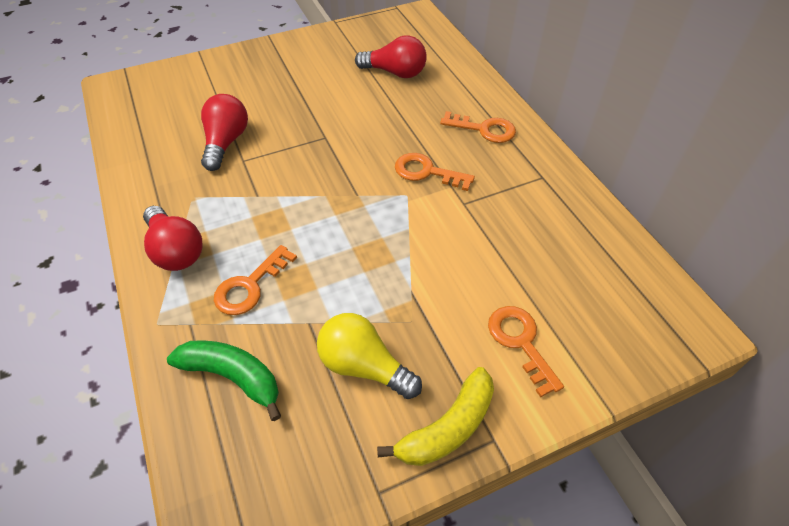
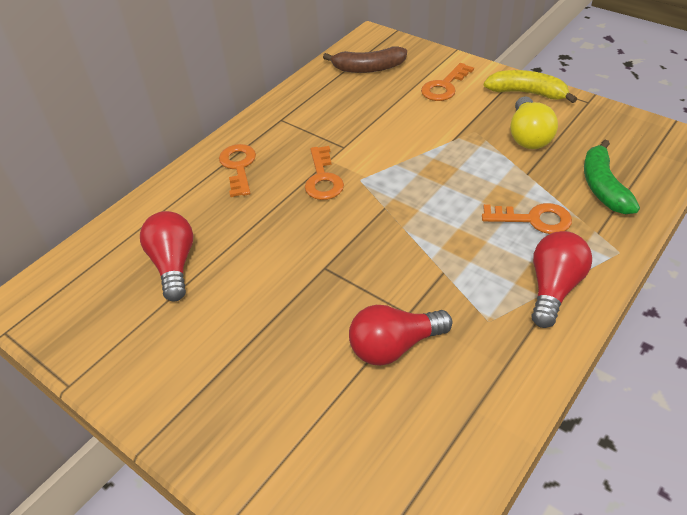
camera: 115 degrees left, 5 degrees down
none -> brown banana [323,46,407,73]

